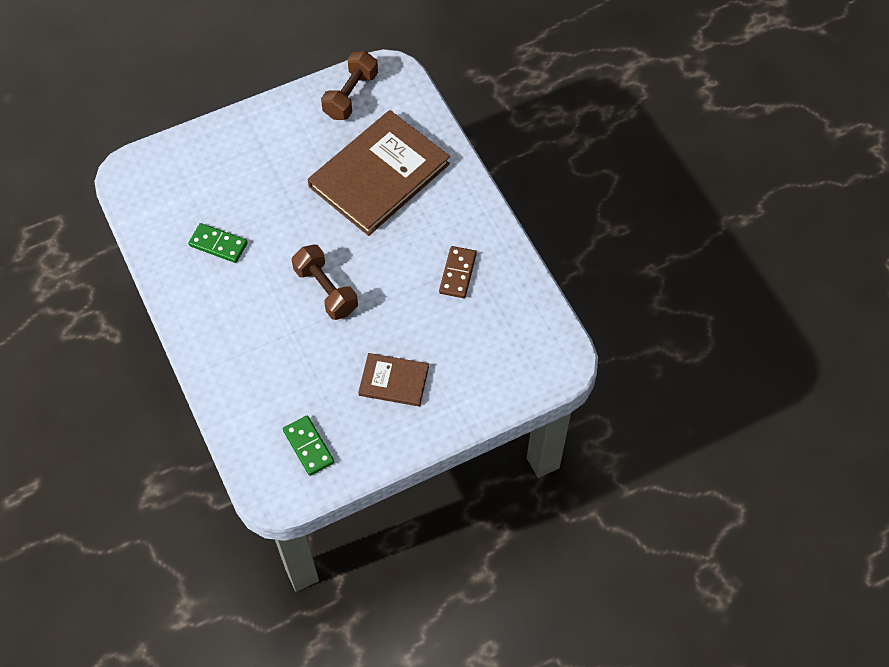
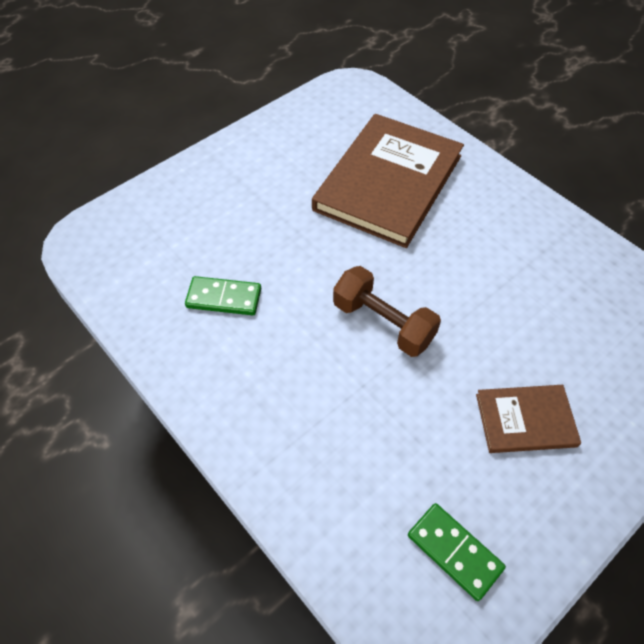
camera: 15 degrees left, 5 degrees down
brown dumbbell [321,51,378,120] -> none
brown domino [439,246,477,298] -> none

